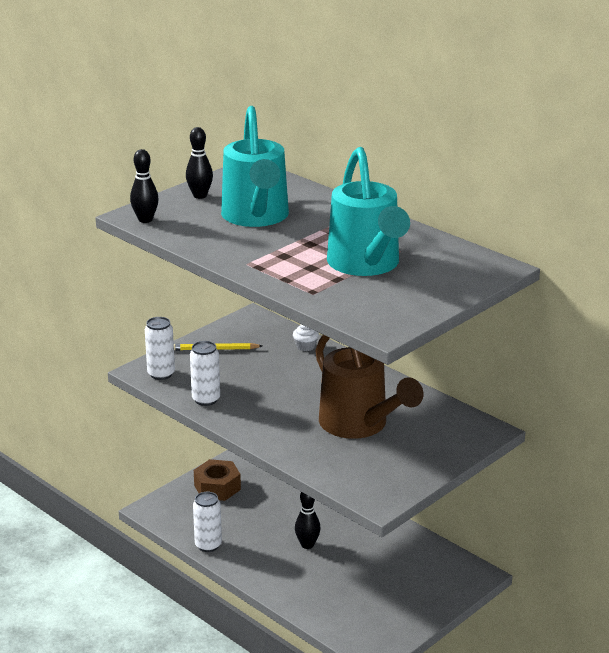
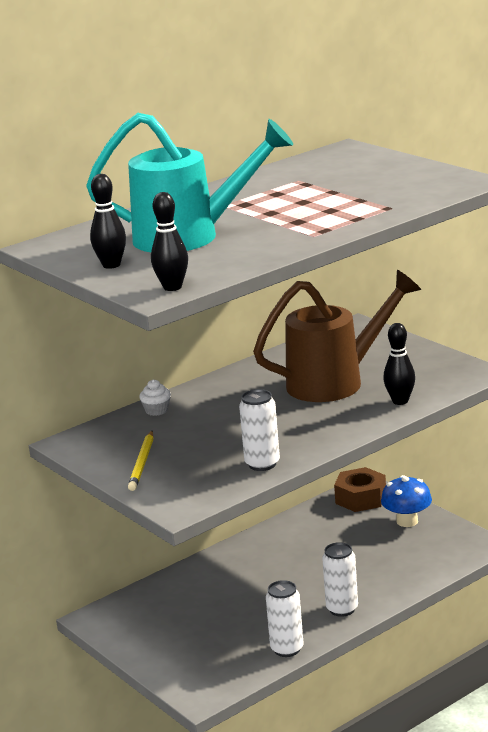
camera: 80 degrees left, 5 degrees down
white can [145,317,175,380] -> white can moved to [322,542,358,617]
brown nut [194,459,241,501] -> brown nut moved to [334,467,386,512]
black bowling pin [295,492,321,549] -> black bowling pin moved to [383,323,415,405]
turquoise watering can [327,147,410,276] -> none
none -> blue mushroom [381,475,432,527]

